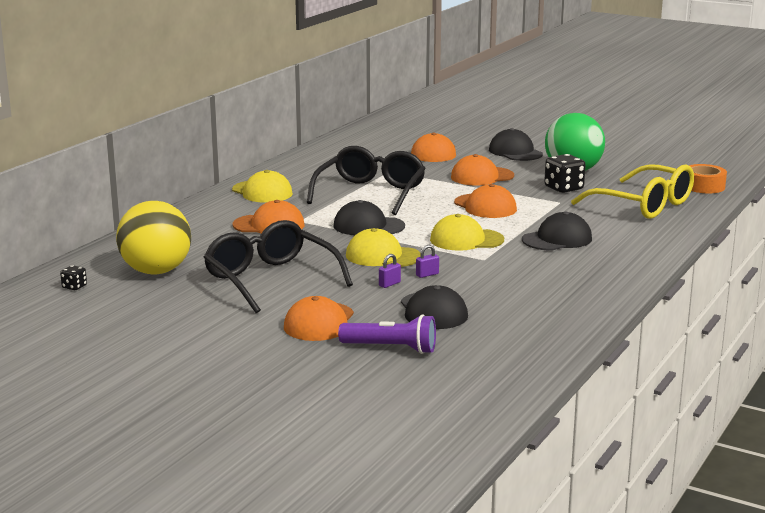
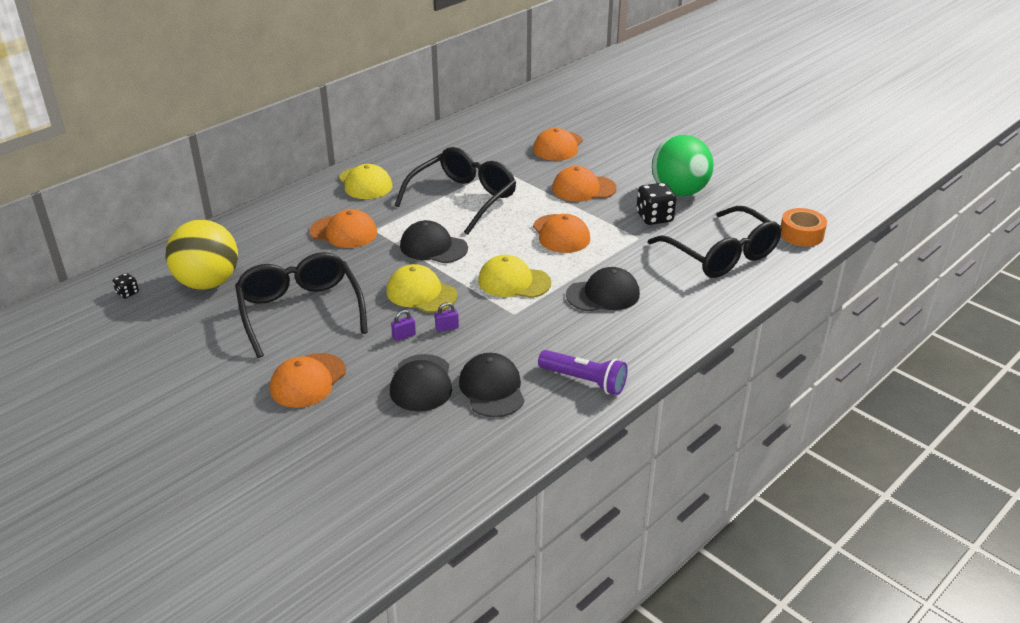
camera: 15 degrees right, 15 degrees up
purple flashlight [338,314,436,354] -> purple flashlight moved to [538,350,628,395]
black cap [489,128,543,161] -> black cap moved to [459,353,525,417]
yellow glasses [571,164,694,219] -> black glasses [648,206,782,278]

